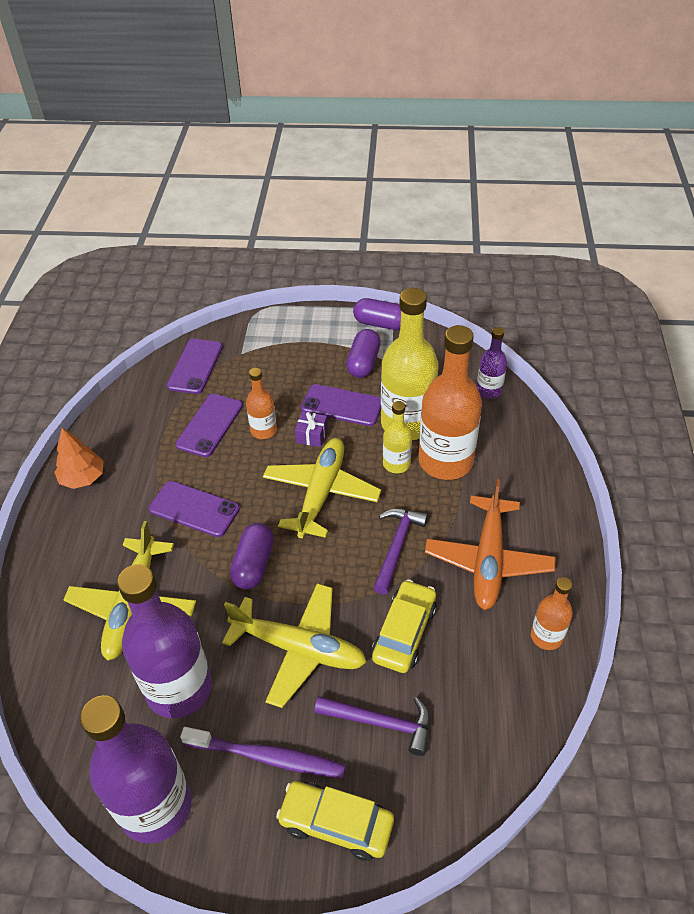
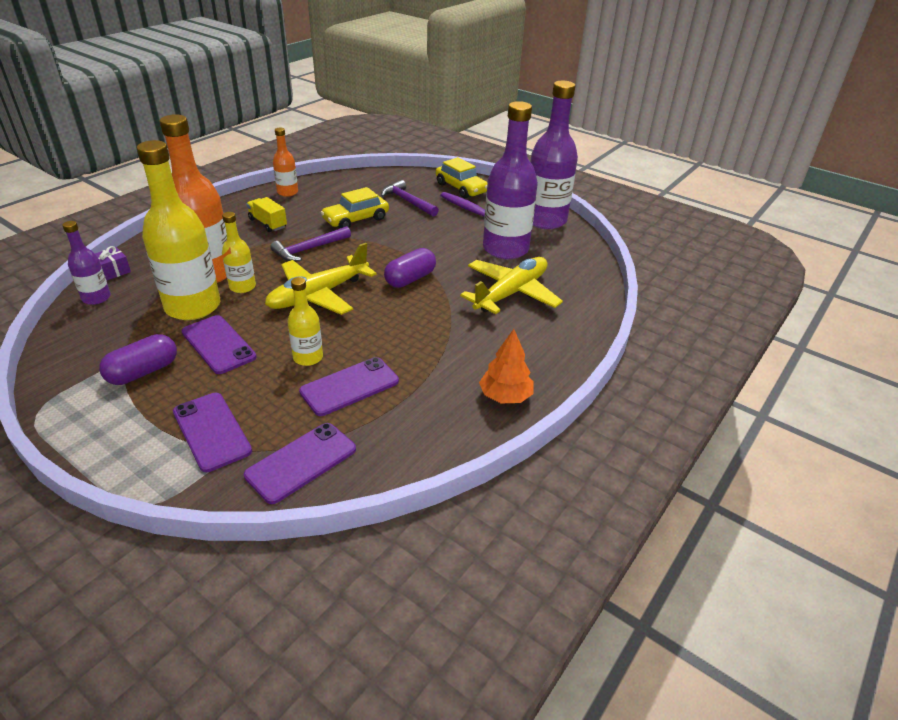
camera: 150 degrees left, 10 degrees down
purple phone [149,481,240,537] -> purple phone moved to [173,393,252,472]
yellow plane [222,583,367,708] -> none
orange bottle [246,368,277,439] -> yellow bottle [288,277,323,366]
purple gift [295,412,328,447] -> purple gift moved to [95,246,131,280]
purple capsule [353,298,401,330] -> none
orange plane [425,479,556,610] -> yellow truck [247,197,287,232]

